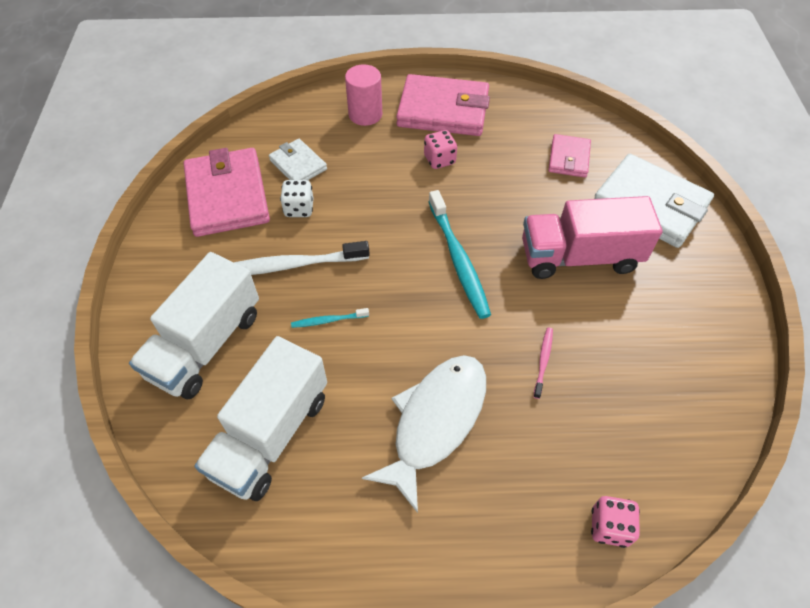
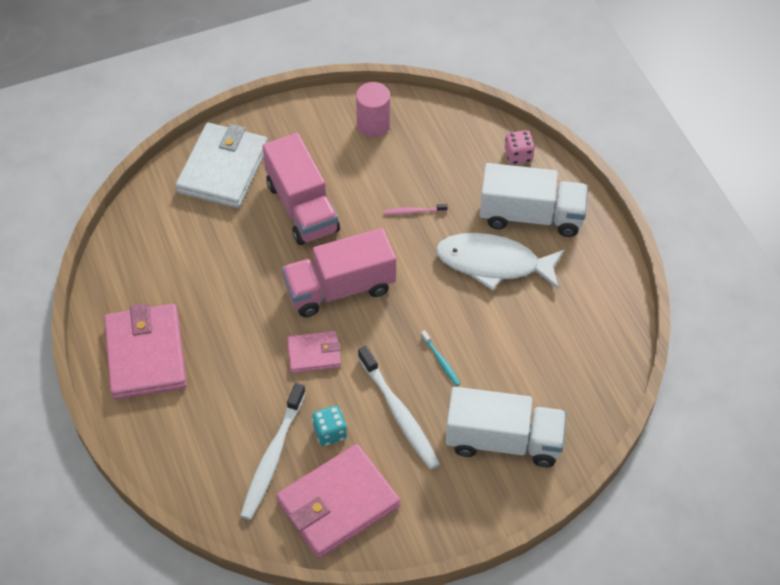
camera: 110 degrees left, 0 degrees up
white truck [194,336,327,501] -> white truck moved to [480,163,588,237]
white wallet [269,139,327,180] -> white toothbrush [240,383,306,520]
white dice [280,180,314,217] -> turquoise dice [312,406,347,446]
pink cylinder [345,64,382,126] -> pink cylinder moved to [356,82,390,137]
pink dice [424,130,457,169] -> none
turquoise toothbrush [428,190,491,319] -> pink truck [282,228,396,317]
pink wallet [548,134,591,178] -> pink wallet moved to [287,331,341,373]

